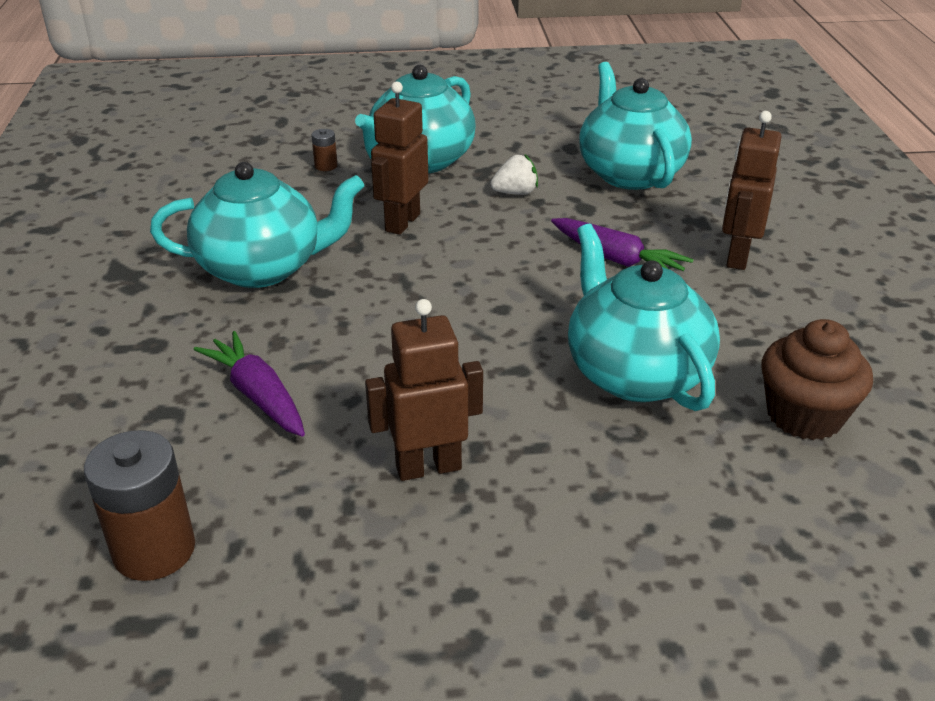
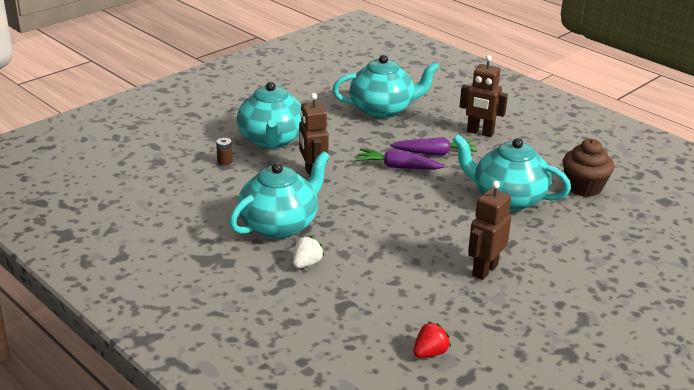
camera: 40 degrees left, 5 degrees down
brown battery [84,430,195,581] -> red strawberry [413,322,451,358]
purple carrot [193,331,305,437] -> purple carrot moved to [356,148,445,170]
white strawberry [490,155,538,195] -> white strawberry moved to [293,236,324,269]
turquoise teapot [579,62,692,190] -> turquoise teapot turned 135 degrees clockwise [333,55,440,119]
brown robot [722,111,781,270] -> brown robot turned 45 degrees counterclockwise [460,55,508,137]

